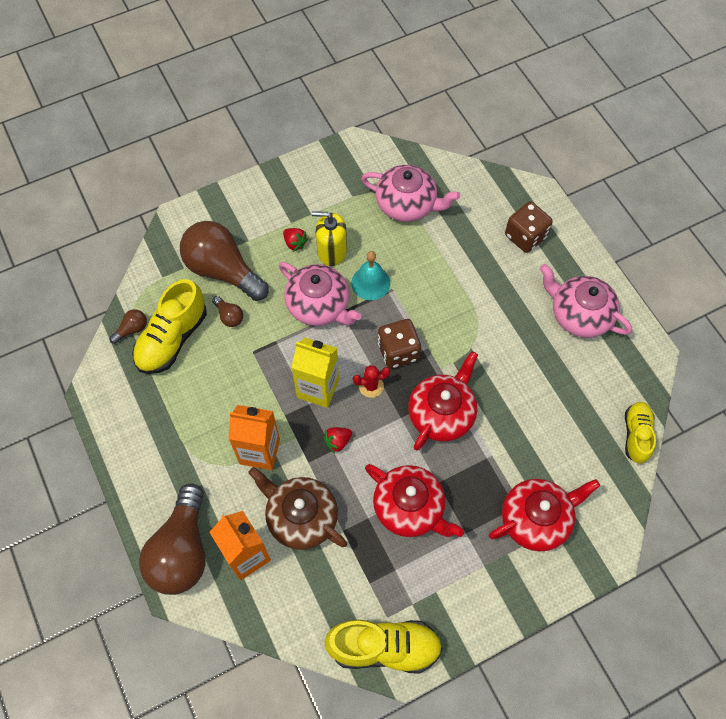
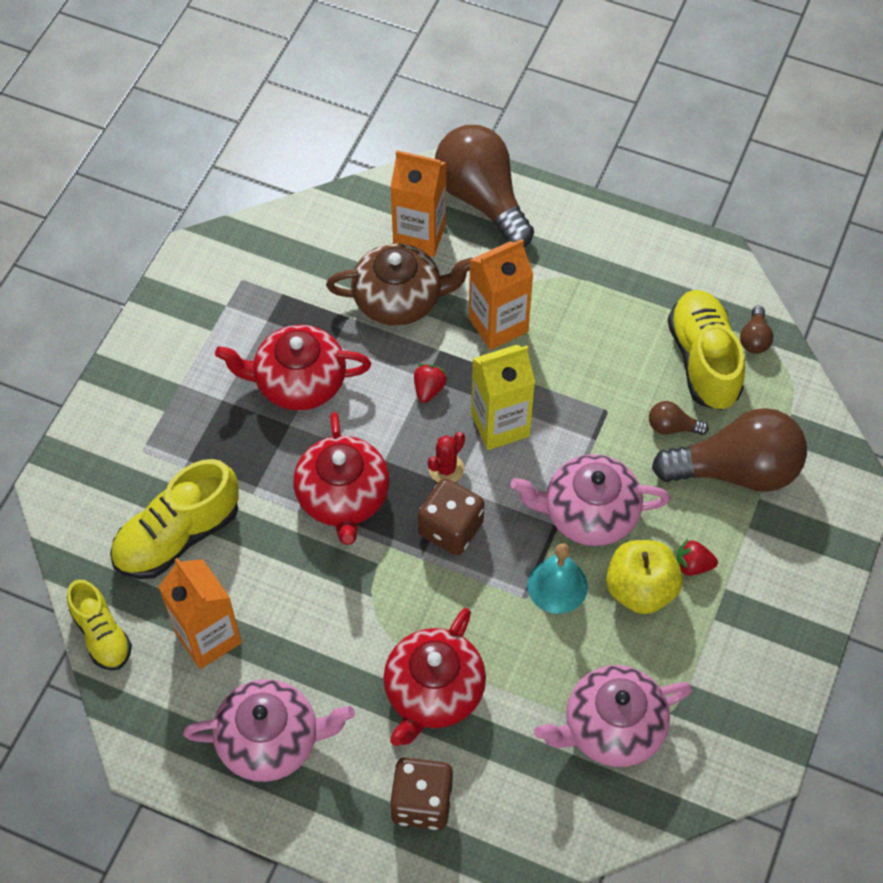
camera: 140 degrees right, 5 degrees down
yellow soap dispenser [312,211,347,266] -> yellow apple [606,540,683,614]
yellow shoe [325,620,442,674] -> yellow shoe moved to [110,459,239,579]
red teapot [489,479,600,551] -> red teapot moved to [383,608,486,746]
none -> orange carton [158,558,242,669]

